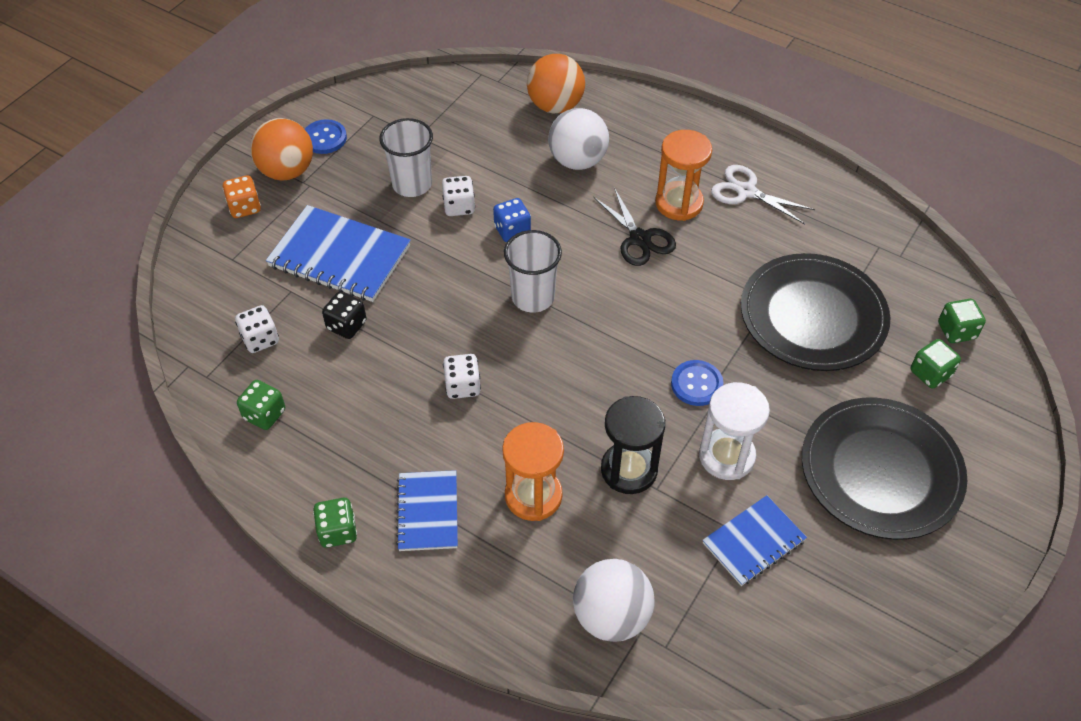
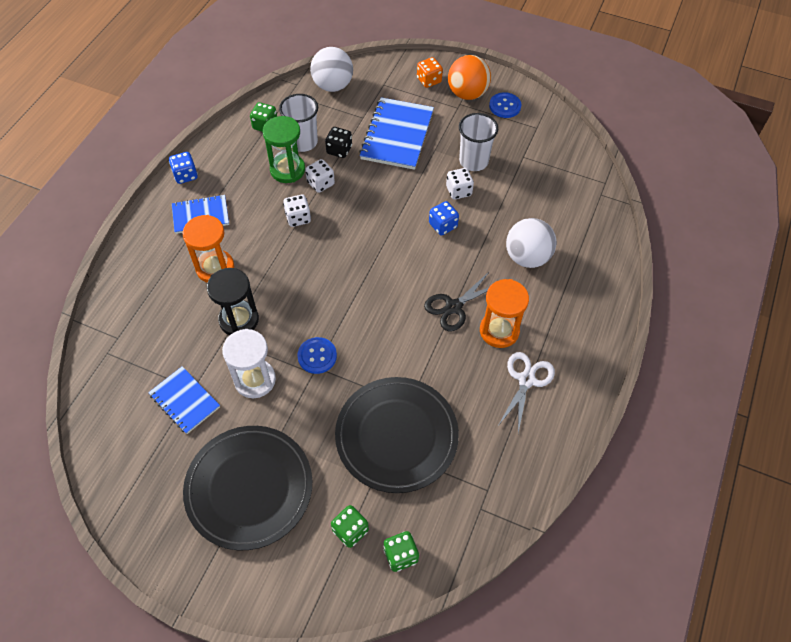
camera: 80 degrees right, 5 degrees up
white dice [235,305,279,353] -> white dice moved to [305,159,335,193]
green dice [313,498,357,548] -> blue dice [169,152,198,184]
white cup [504,230,562,313] -> white cup moved to [279,94,318,152]
orange ball [527,54,585,113] -> none
white ball [573,559,655,642] -> white ball moved to [310,47,353,92]
none -> green hourglass [263,116,305,183]

